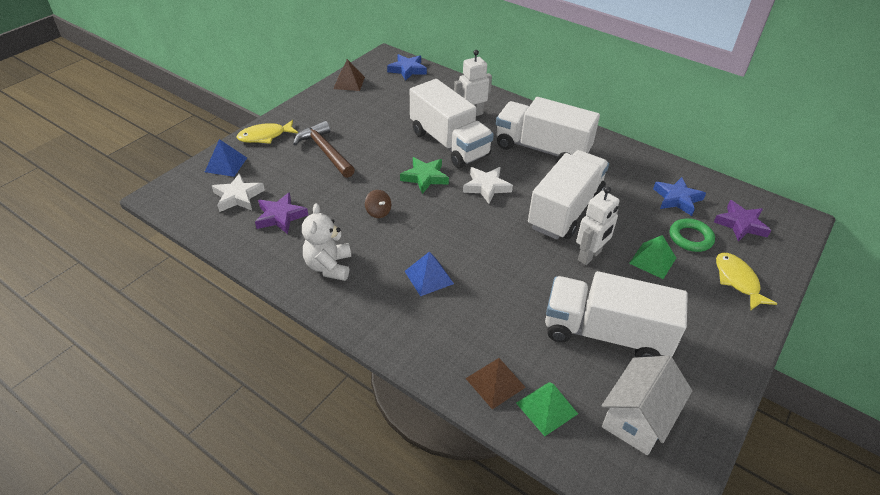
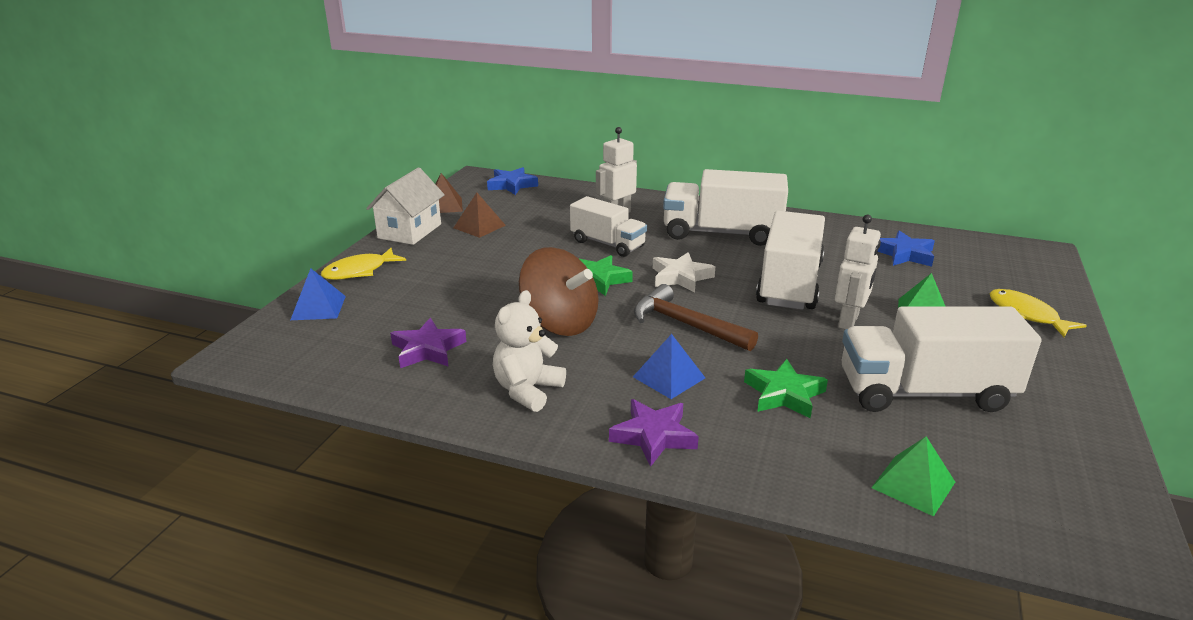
camera: 15 degrees left, 15 degrees down
white star [212,173,265,212] -> none
brown hammer [293,121,355,178] -> brown hammer moved to [634,284,758,351]
white teddy bear [302,203,351,281] -> white teddy bear turned 45 degrees clockwise [493,290,566,412]
brown spinning top [365,190,391,218] -> brown spinning top [519,247,599,336], size x2.37
white truck [410,79,494,168] -> white truck [570,196,647,257], size x0.63
brown pyramid [465,358,526,409] -> brown pyramid moved to [454,192,506,238]
white house [602,356,692,455] -> white house moved to [366,167,445,245]
green ring [670,218,715,252] -> none
purple star [714,200,771,242] -> purple star moved to [609,399,699,467]
none -> green star [744,359,828,419]

